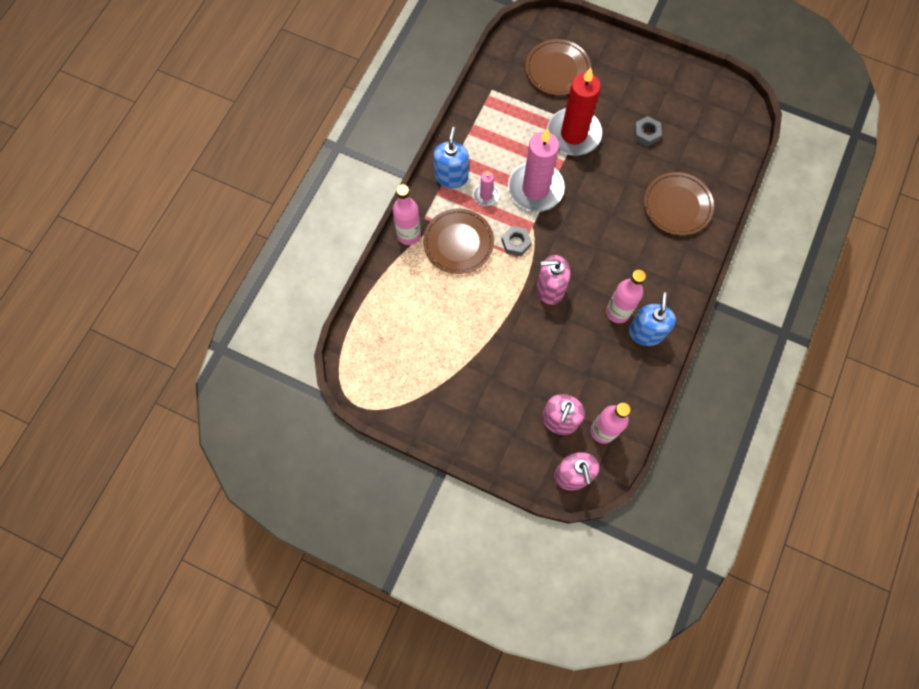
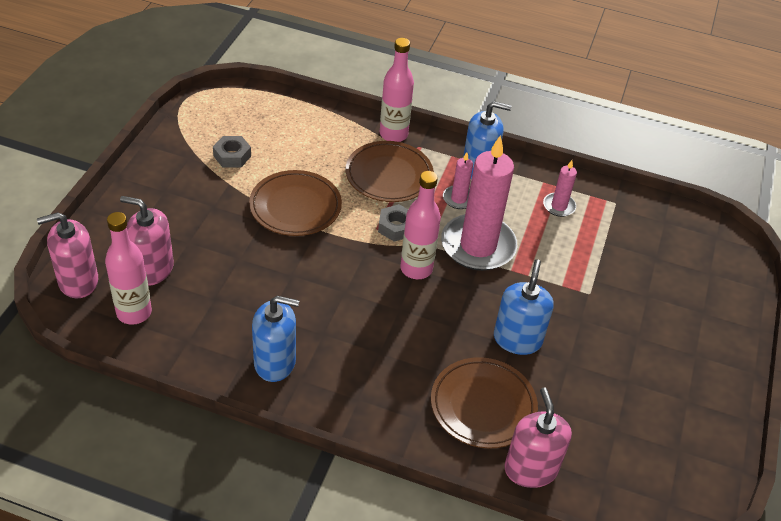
camera: 80 degrees right, 25 degrees down
brown plate [525,39,591,96] -> brown plate moved to [249,170,342,236]
pink soap dispenser [537,255,570,305] -> pink soap dispenser moved to [504,387,572,488]
red candle [547,67,602,156] -> none
pink bottle [606,270,646,323] -> pink bottle moved to [400,171,441,279]
grey nut [634,116,662,147] -> grey nut moved to [213,136,251,167]
none -> blue soap dispenser [494,259,554,355]
none -> pink candle [543,160,577,217]

